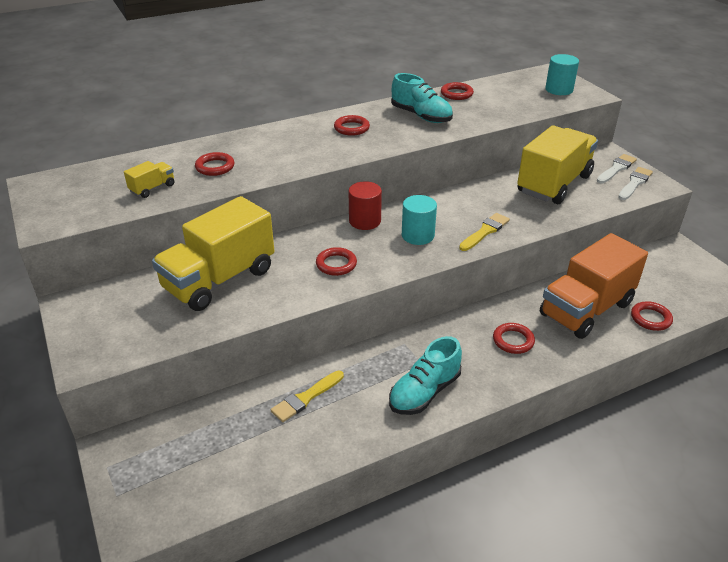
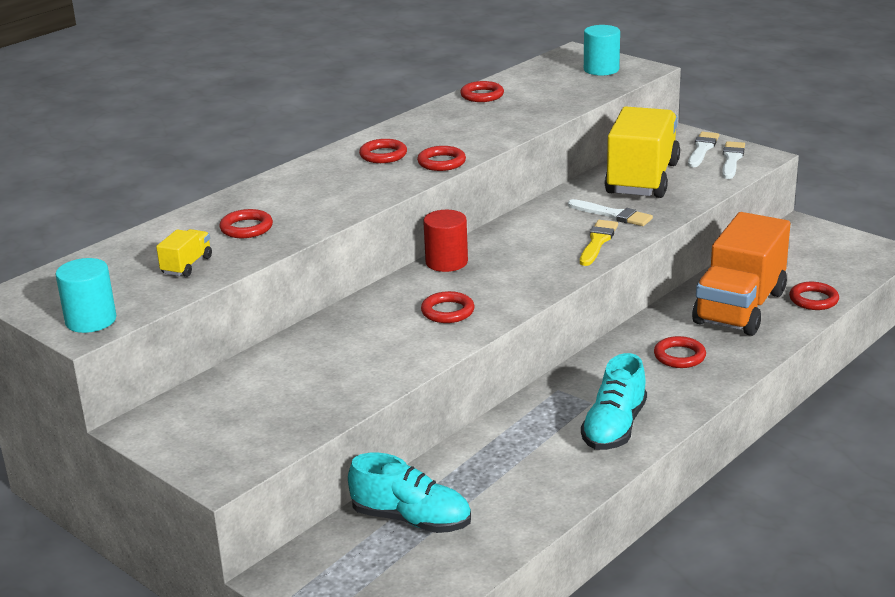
camera: 20 degrees left, 10 degrees down
yellow truck [152,196,274,311] -> none
yellow brush [271,371,344,422] -> none
turquoise shoe [391,73,453,123] -> turquoise shoe moved to [348,453,471,533]
turquoise cylinder [402,195,437,245] -> turquoise cylinder moved to [55,258,117,333]
none -> red ring [417,146,466,171]
none -> white brush [568,199,653,226]

